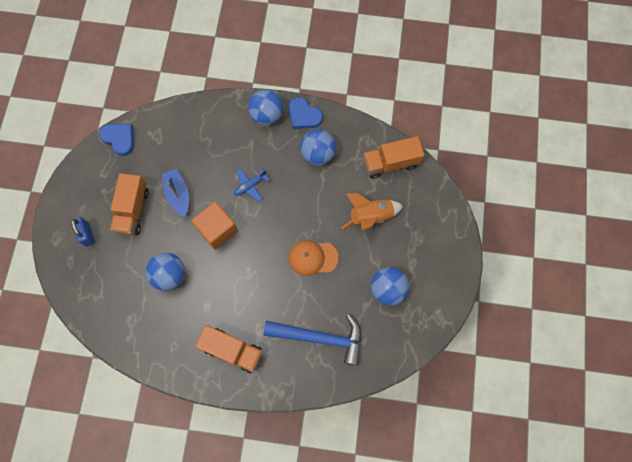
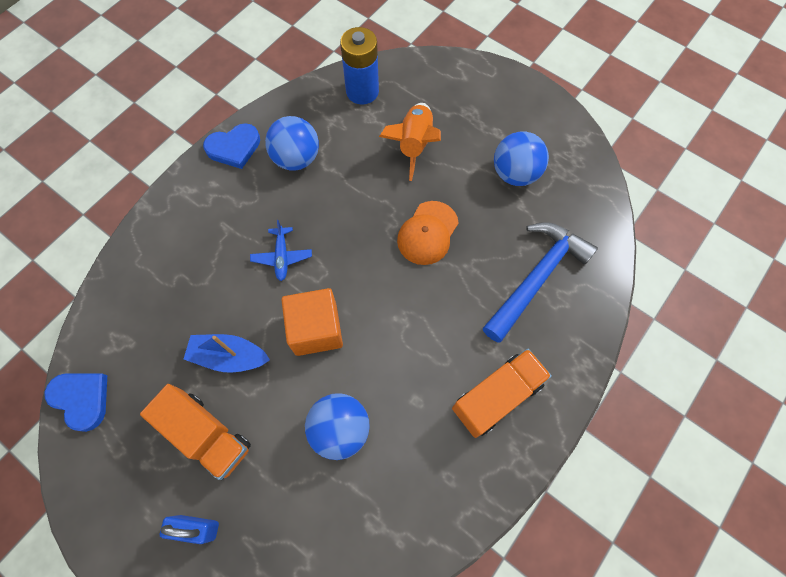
camera: 60 degrees left, 5 degrees down
blue heart [99,124,134,156] -> blue heart turned 60 degrees clockwise [45,373,107,432]
blue ball [248,90,283,126] -> none
orange truck [363,136,424,179] -> blue battery [340,27,379,104]

